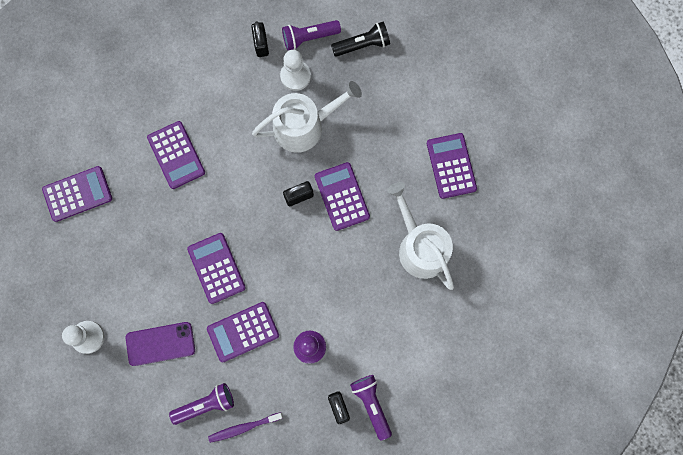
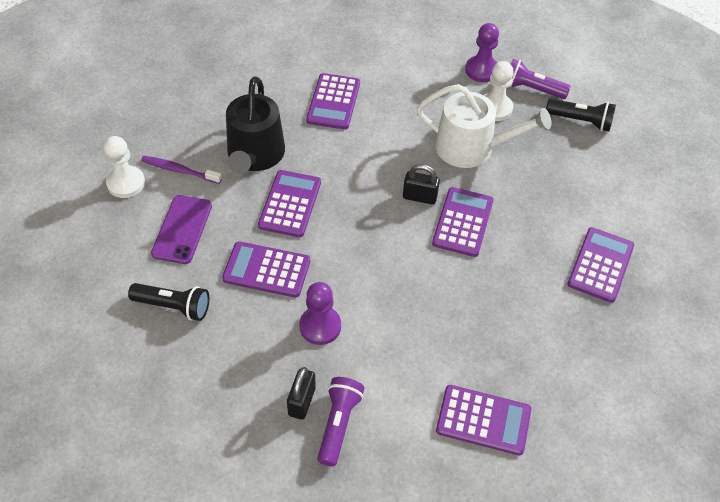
camera: 35 degrees right, 25 degrees down
purple calculator [42,166,112,222] -> purple calculator moved to [436,385,531,456]
purple phone [126,322,195,366] -> purple phone turned 75 degrees clockwise [151,195,212,264]
purple flashlight [169,383,234,425] -> black flashlight [128,283,209,321]
purple toothbrush [208,412,283,443] -> purple toothbrush moved to [141,156,222,184]
black padlock [251,21,269,57] -> purple pawn [465,23,499,82]
white watering can [387,182,454,290] -> none
none -> black watering can [226,77,285,174]

